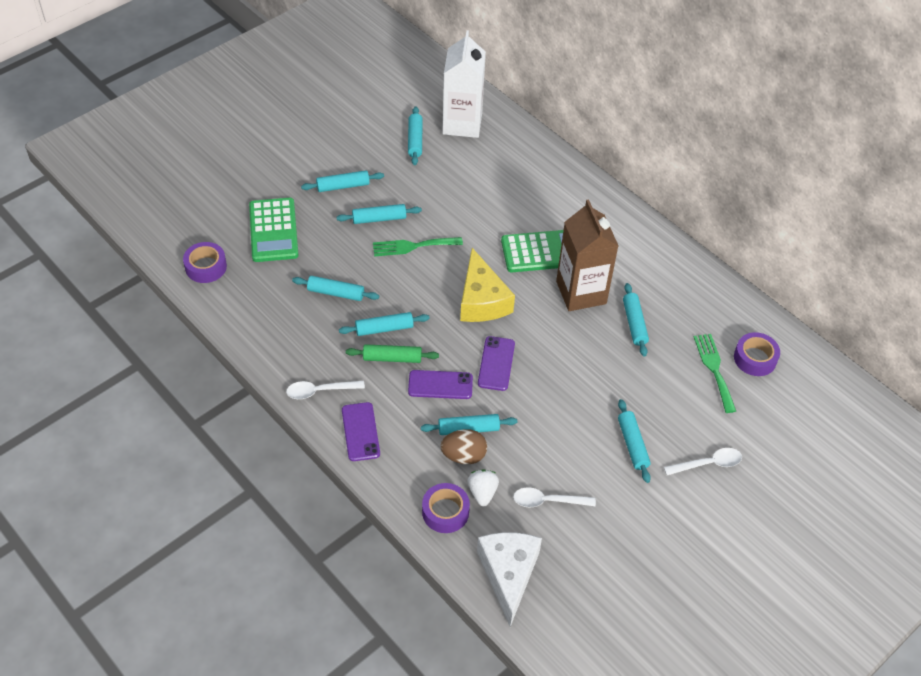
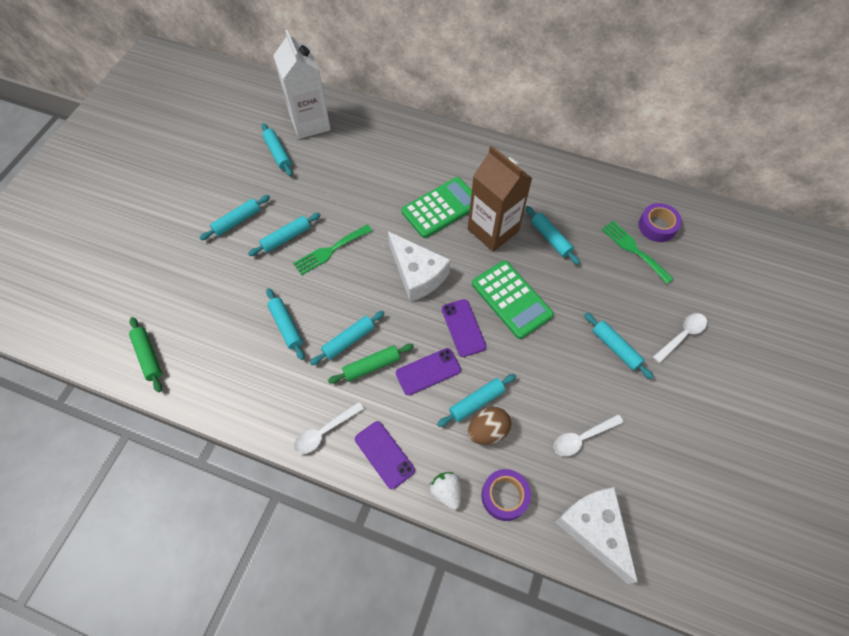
camera: 25 degrees left, 10 degrees up
purple tape [183,242,227,283] -> green rolling pin [129,317,162,392]
green calculator [249,198,298,262] -> green calculator moved to [472,261,554,339]
turquoise rolling pin [292,276,379,301] -> turquoise rolling pin turned 75 degrees clockwise [266,288,305,360]
yellow cheese [460,248,515,322] -> white cheese [388,231,450,302]
white strawberry [467,469,499,506] -> white strawberry moved to [430,472,461,510]

